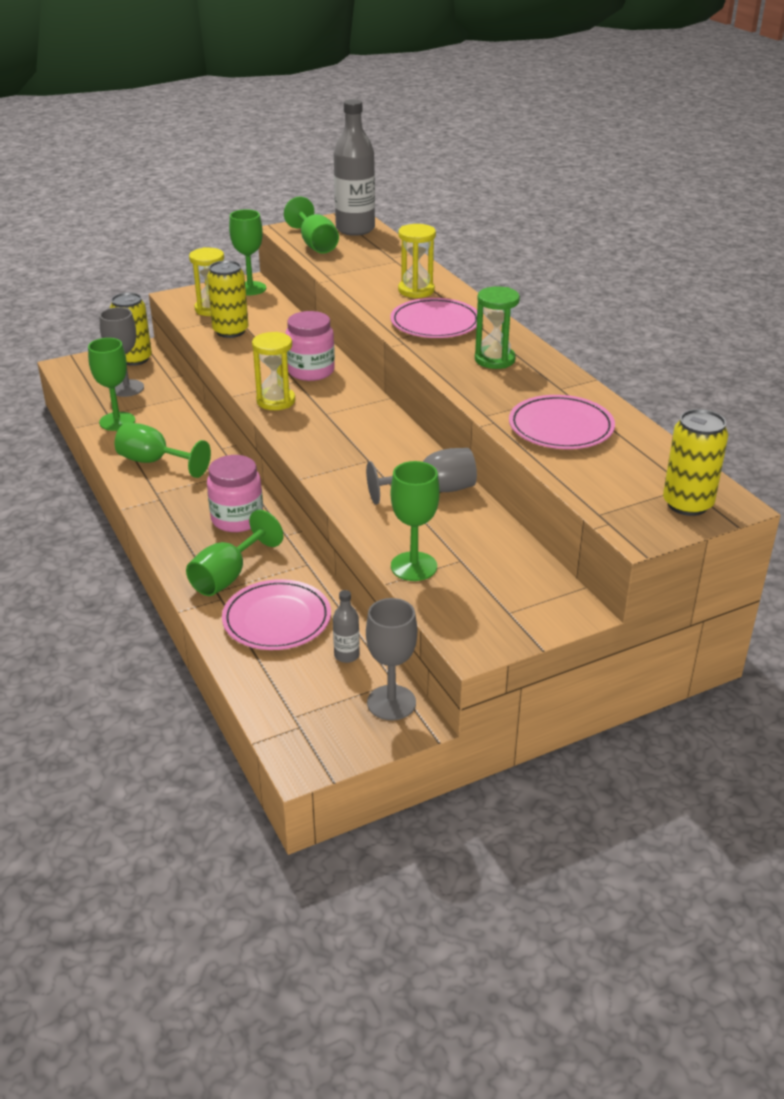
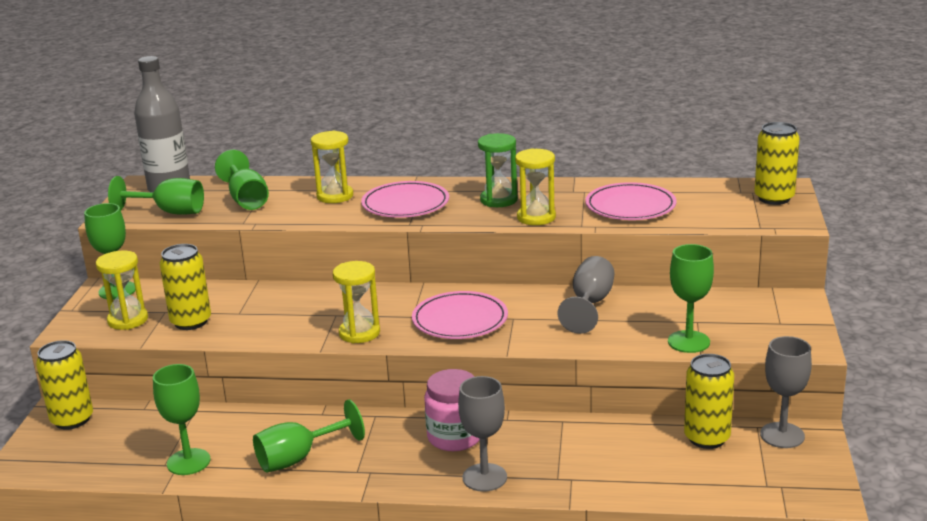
camera: 55 degrees left, 10 degrees down
grey goblet [99,307,144,397] -> grey goblet moved to [458,376,507,492]
green goblet [186,510,284,596] -> green goblet moved to [215,150,269,210]
pink plate [222,579,331,650] -> pink plate moved to [412,291,508,339]
pink jar [285,311,335,381] -> none
grey bottle [333,590,360,663] -> yellow can [684,354,734,449]
none -> yellow hourglass [515,148,556,225]

